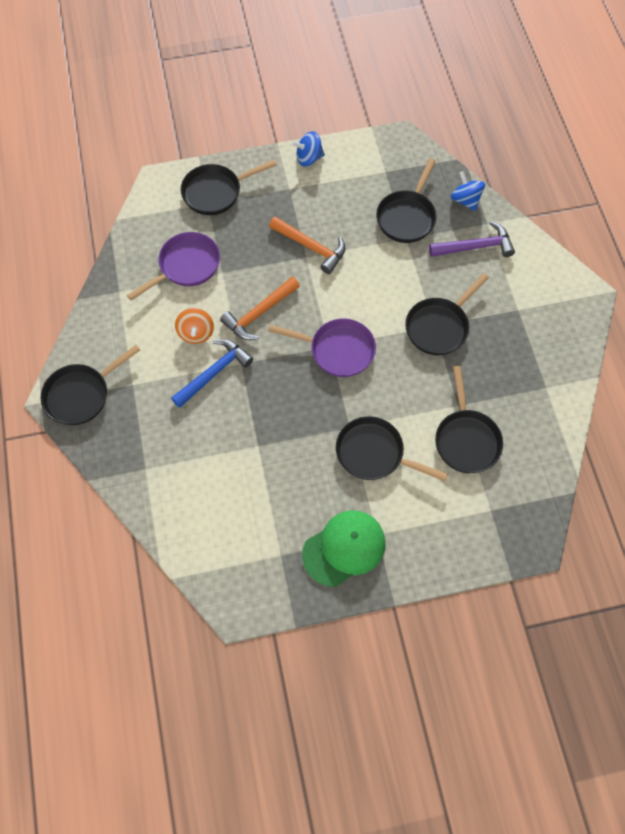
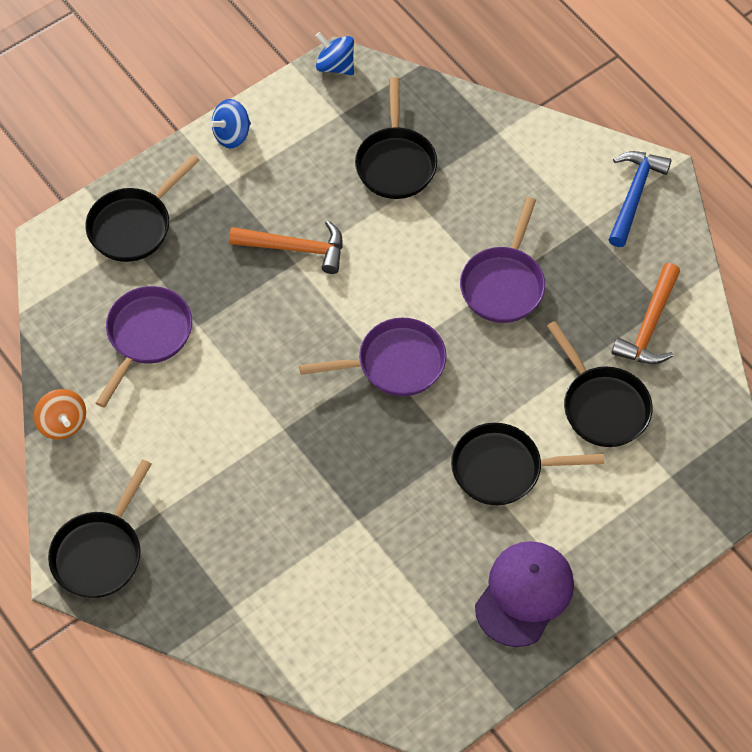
camera: 25 degrees left, 5 degrees down
blue hammer [171,339,253,408] -> blue hammer moved to [608,151,671,247]
orange spinning top [175,308,214,344] -> orange spinning top moved to [34,389,86,439]
orange hammer [220,277,300,340] -> orange hammer moved to [611,263,680,364]
green cap [302,510,386,587] -> purple cap [475,541,574,647]
black pan [405,273,489,355] -> purple pan [460,197,545,323]
purple hammer [429,221,515,257] -> none
blue spinning top [451,171,485,211] -> blue spinning top moved to [315,32,354,75]

